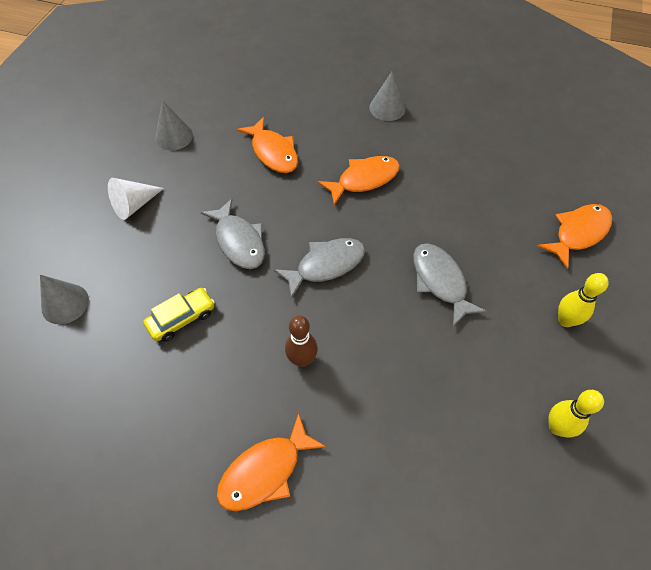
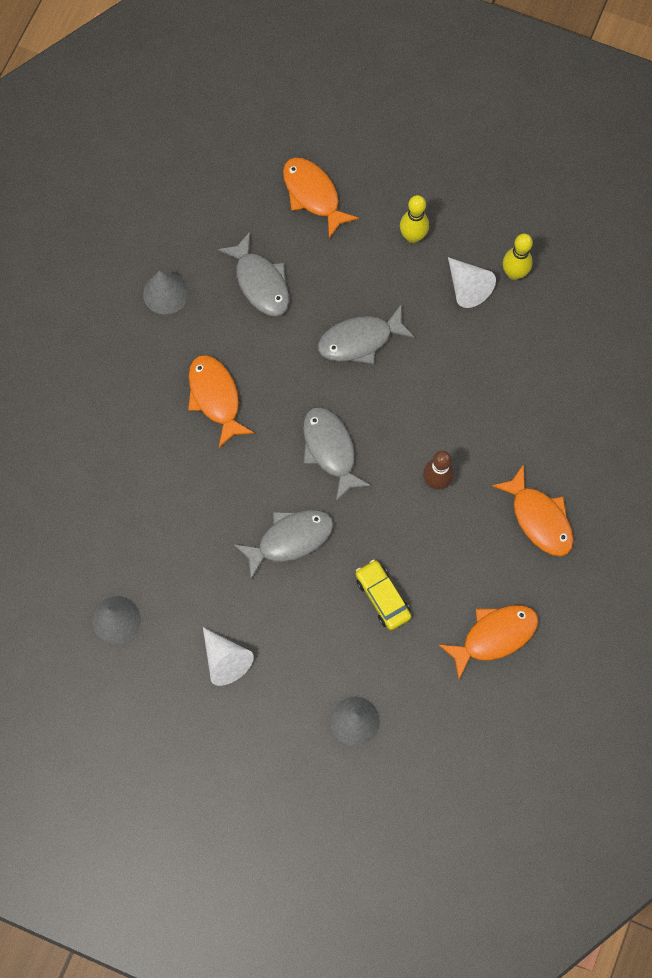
camera: 85 degrees left, 15 degrees up
orange fish [237,117,298,173] -> orange fish moved to [438,605,539,679]
grey cone [369,72,406,121] -> grey cone moved to [143,270,189,315]
none -> grey fish [218,232,289,317]
none -> white cone [448,257,496,308]

